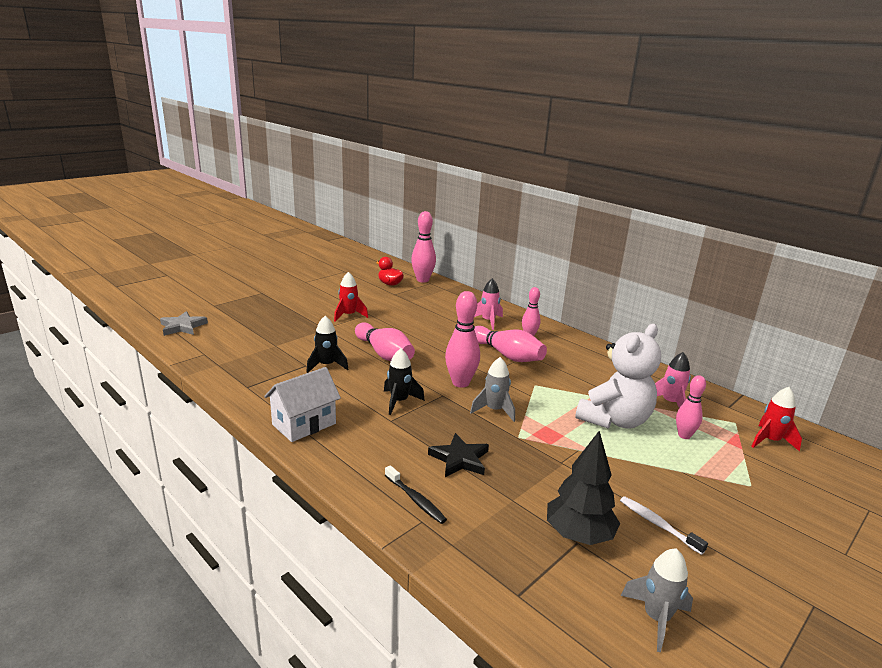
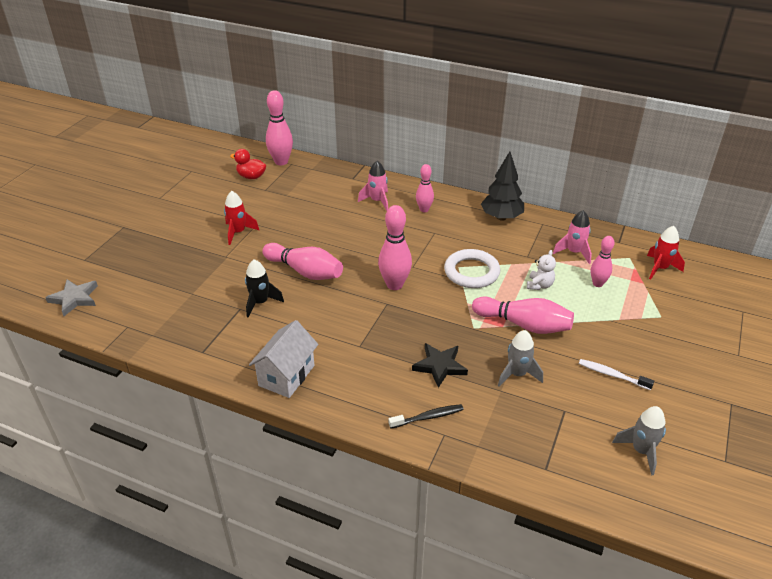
camera: 20 degrees left, 15 degrees up
black rocket [384,349,425,415] -> none
black toothbrush [385,465,447,524] -> black toothbrush turned 45 degrees counterclockwise [389,404,464,428]
grey rocket [470,357,515,422] -> grey rocket moved to [498,330,543,387]
pink bowling pin [474,326,547,362] -> pink bowling pin moved to [472,296,574,334]
black tree [547,431,620,545] -> black tree moved to [481,151,524,221]
white teddy bear [575,324,661,429] -> white teddy bear [527,250,556,290], size x0.43
none -> white ring [444,249,500,288]

